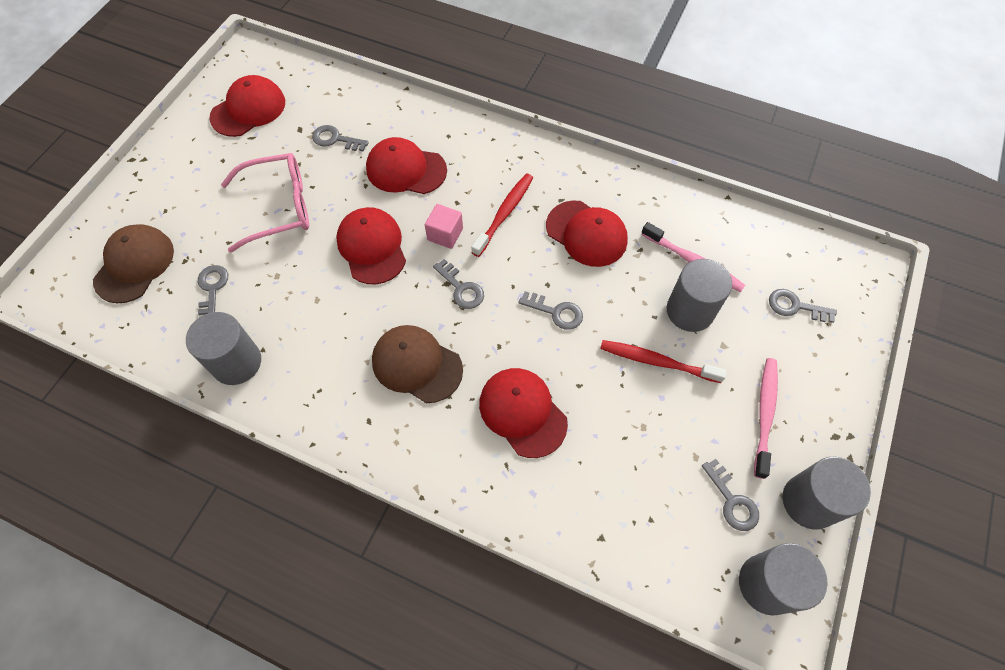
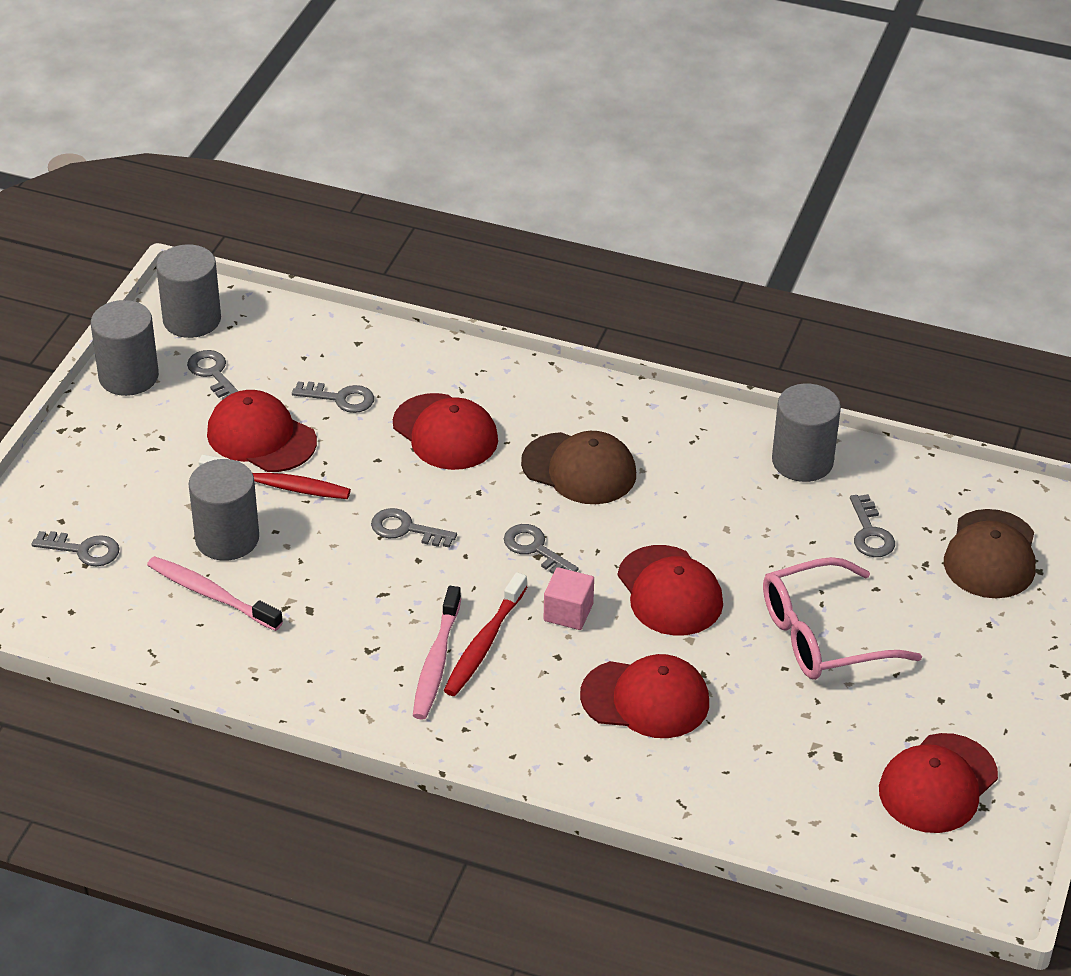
camera: 175 degrees right, 20 degrees down
grey key [312,125,369,151] -> grey key moved to [292,382,374,413]
red cap [546,200,628,267] -> red cap moved to [207,390,317,472]
pink toothbrush [754,358,778,479] -> pink toothbrush moved to [413,586,461,720]

